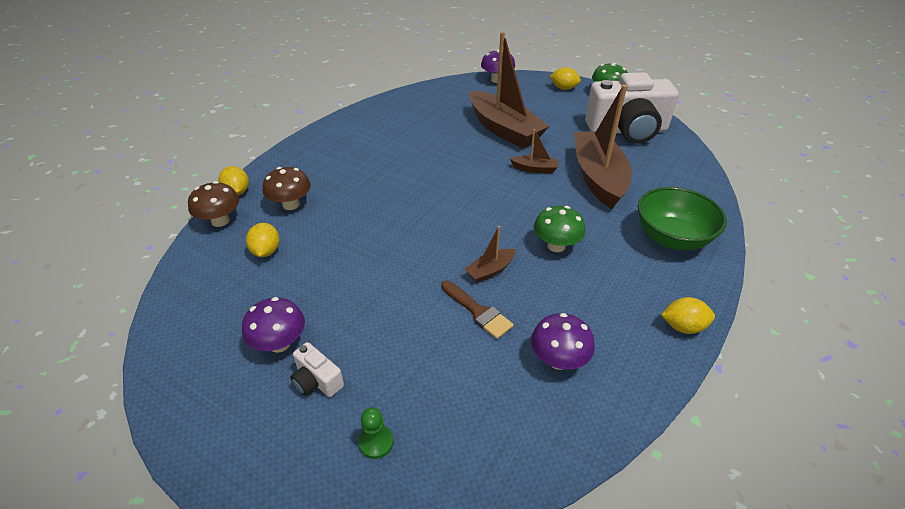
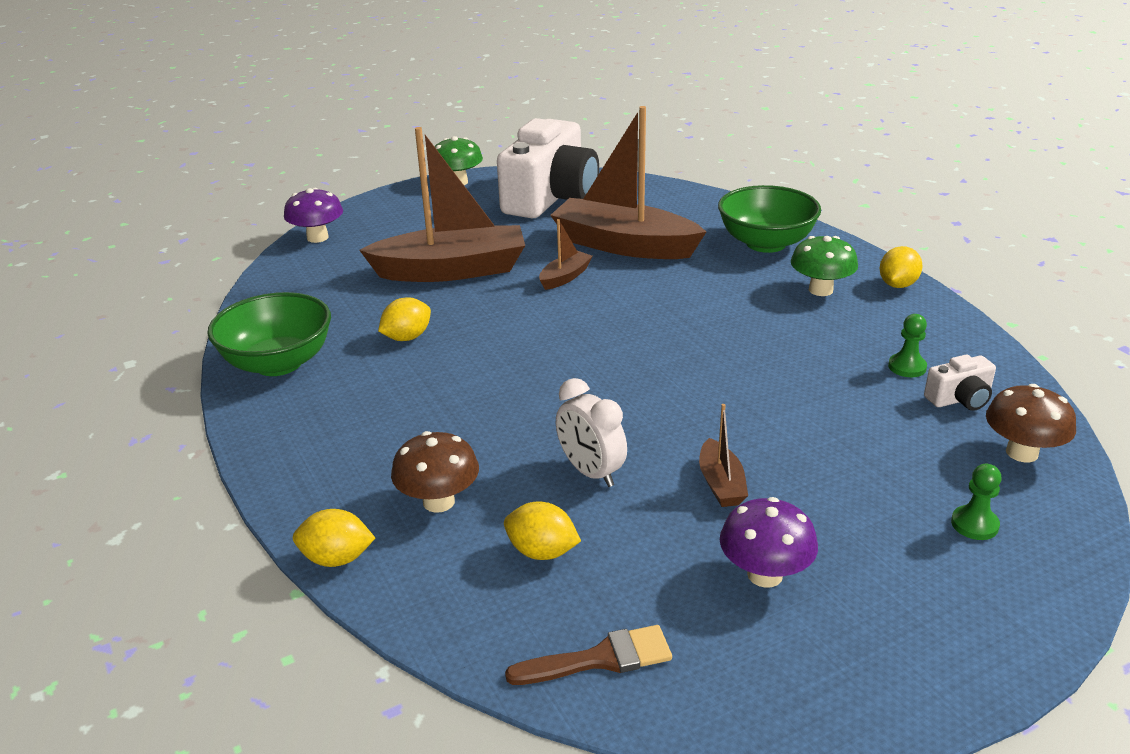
camera: 60 degrees left, 10 degrees down
brown mushroom [188,181,239,227] -> brown mushroom moved to [986,384,1076,463]
white camera [290,342,344,397] -> white camera moved to [924,355,996,411]
brown brush [441,281,514,339] -> brown brush moved to [505,625,672,685]
brown boat [465,226,516,283] -> brown boat moved to [699,404,748,507]
purple mushroom [531,313,595,370] -> green pawn [888,314,927,377]
green mushroom [534,206,586,252] -> green mushroom moved to [791,236,858,296]
yellow lemon [549,67,581,90] -> yellow lemon moved to [378,297,431,341]
none -> green bowl [207,292,331,376]
none -> white clock [556,378,627,487]

